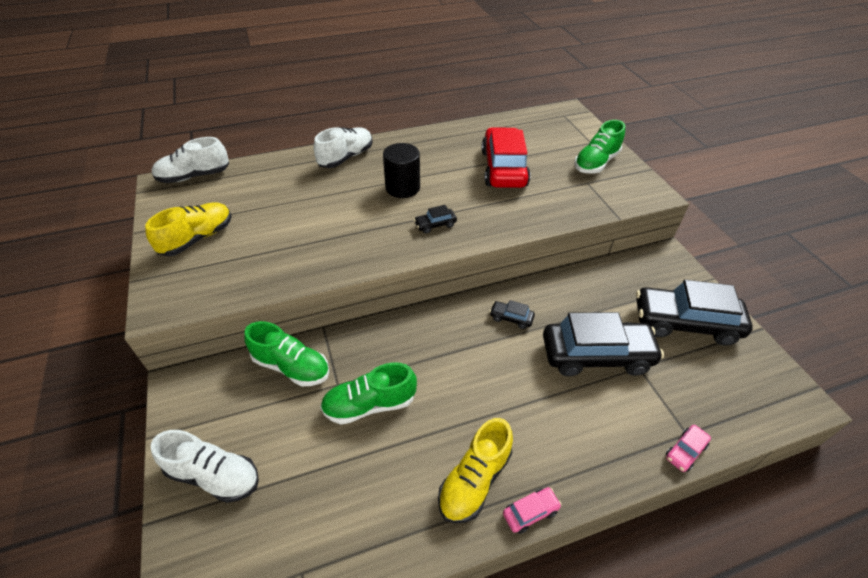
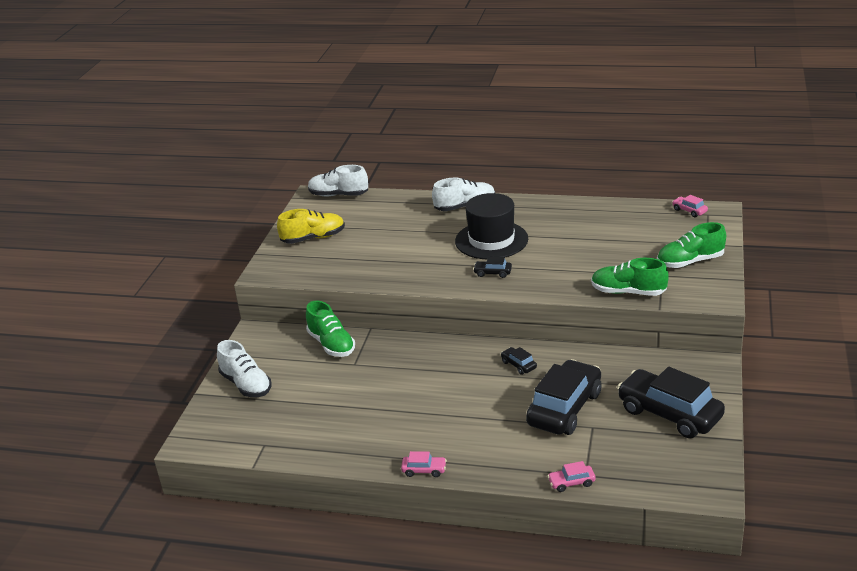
camera: 35 degrees right, 15 degrees down
green shoe [320,362,417,425] -> green shoe moved to [591,258,669,296]
black cylinder [383,143,420,198] -> black hat [455,193,528,259]
yellow shoe [438,418,513,523] -> none
red car [482,127,531,188] -> none
black car [543,312,664,376] -> black car turned 90 degrees counterclockwise [526,359,601,435]
none -> pink car [672,195,708,217]

